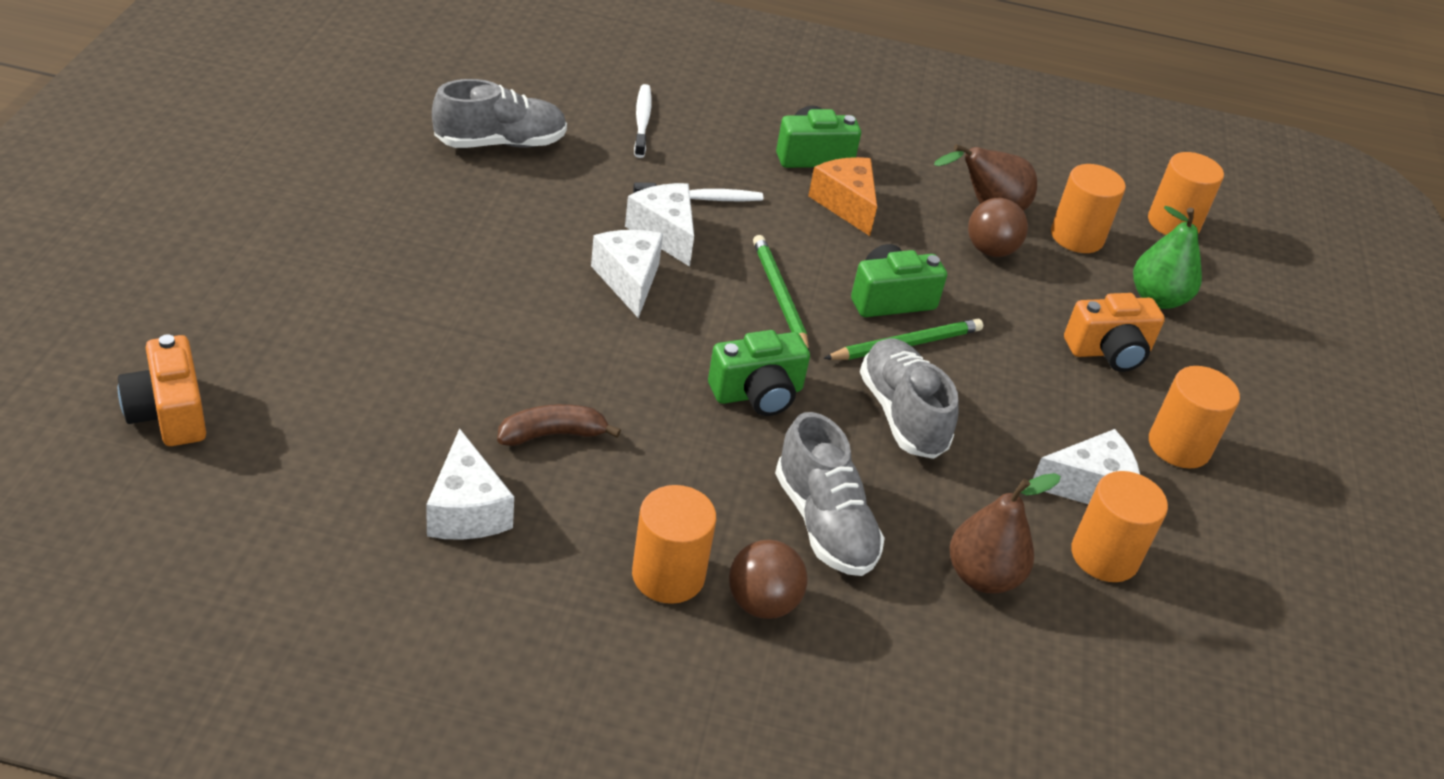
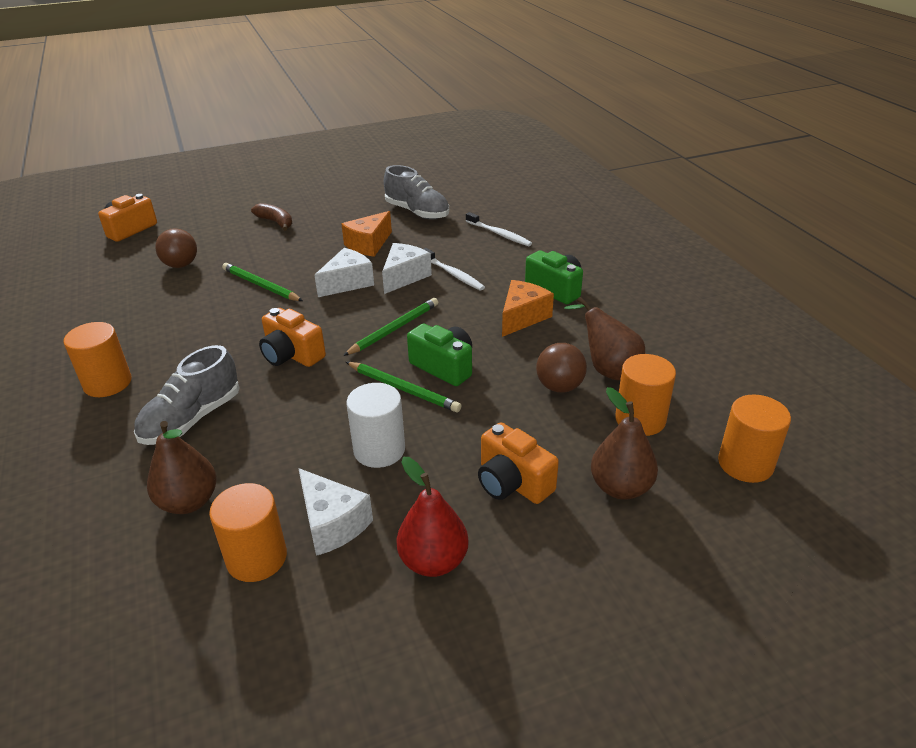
camera: 65 degrees right, 5 degrees down
white cheese [426,428,514,540] -> none
brown banana [497,404,621,446] -> brown banana moved to [251,203,292,231]
white toothbrush [634,84,652,158] -> white toothbrush turned 75 degrees clockwise [466,212,532,246]
green camera [708,330,810,416] -> orange camera [259,308,326,367]
brown ball [729,540,807,619] -> brown ball moved to [155,228,197,268]
grey shoe [860,338,958,459] -> none
green pear [1133,206,1202,309] -> brown pear [591,387,658,500]
orange cylinder [1149,366,1240,468] -> red pear [396,457,469,577]
none -> green pencil [222,263,303,301]
none -> orange cheese [341,211,392,257]
none -> white cylinder [346,383,405,468]

